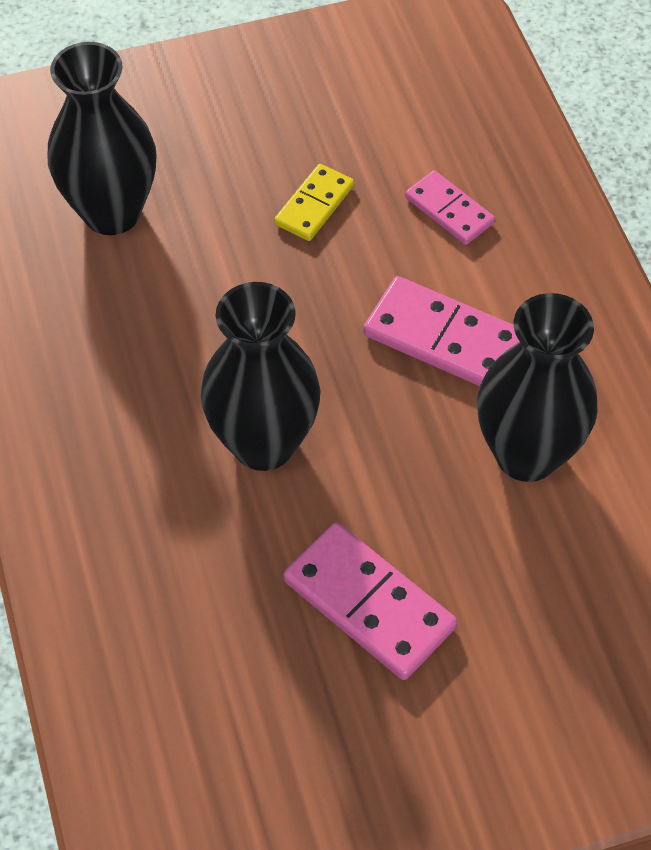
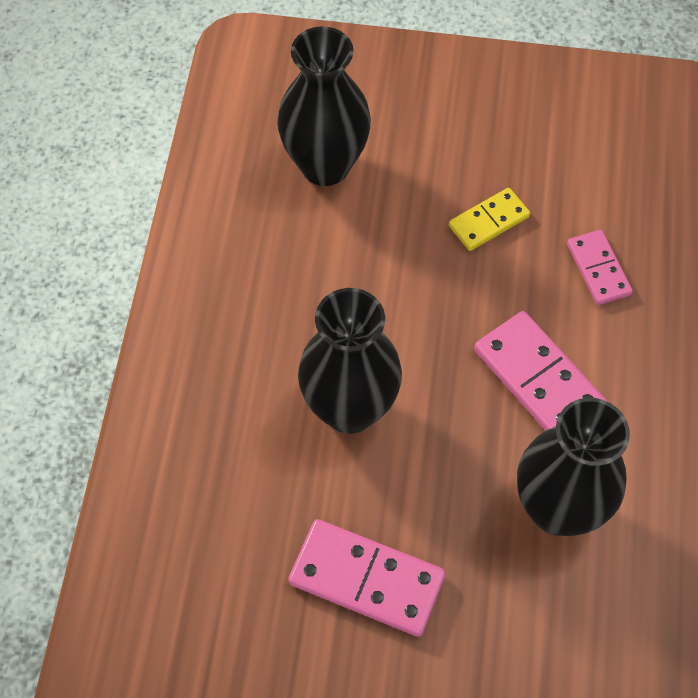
camera: 25 degrees right, 5 degrees up
pink domino [283,522,457,680] -> pink domino turned 45 degrees counterclockwise [288,519,446,637]

